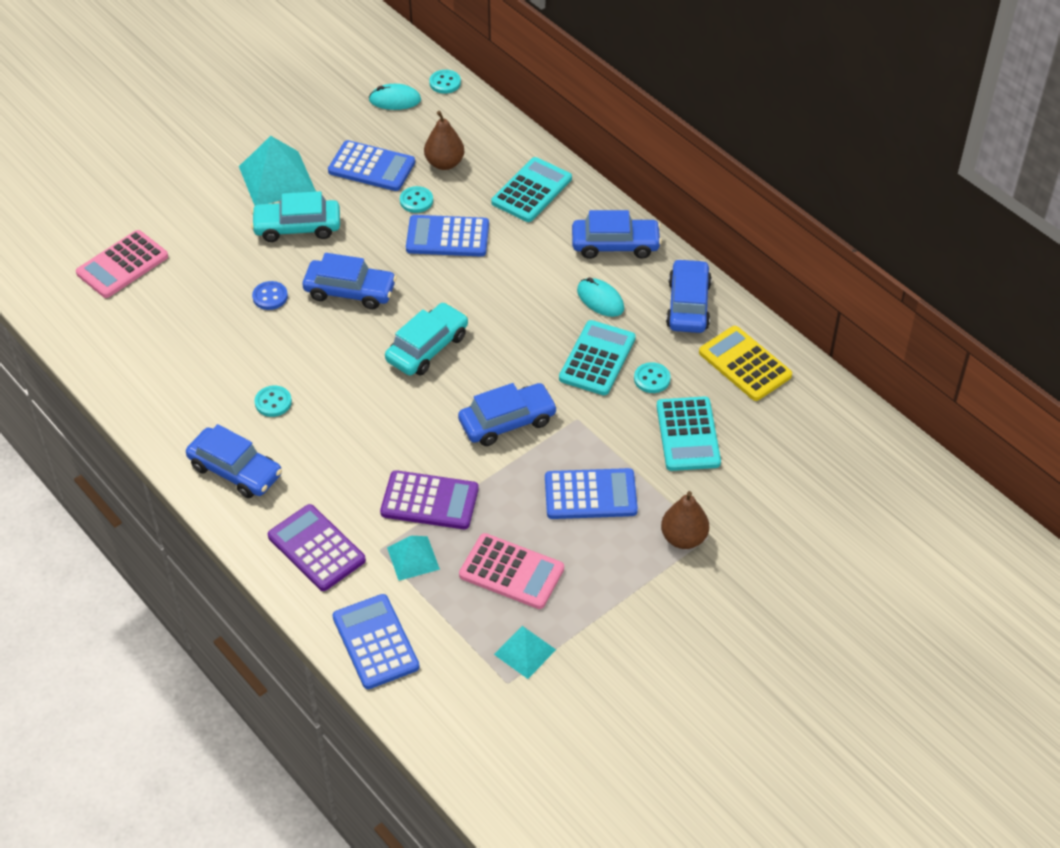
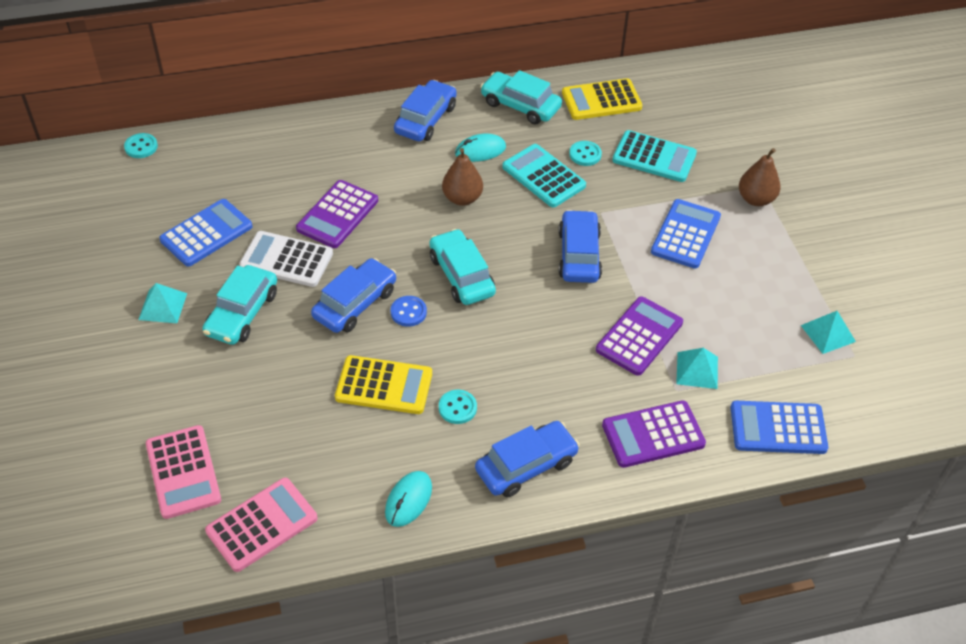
camera: 65 degrees left, 0 degrees up
turquoise pyramid [239,136,316,206] -> turquoise pyramid [138,283,187,323], size x0.57
blue button [252,281,288,310] -> blue button moved to [391,296,427,327]
turquoise mouse [369,84,421,110] -> turquoise mouse moved to [385,471,432,527]
turquoise button [400,186,433,213] -> none
blue calculator [406,215,489,257] -> purple calculator [296,180,378,248]
brown pear [424,111,464,170] -> brown pear moved to [442,148,483,206]
pink calculator [459,533,564,609] -> pink calculator moved to [205,478,317,572]
turquoise calculator [491,157,572,222] -> none
blue car [666,259,712,333] -> turquoise car [480,70,562,124]
none -> white calculator [239,231,333,287]
none -> yellow calculator [335,355,432,414]

